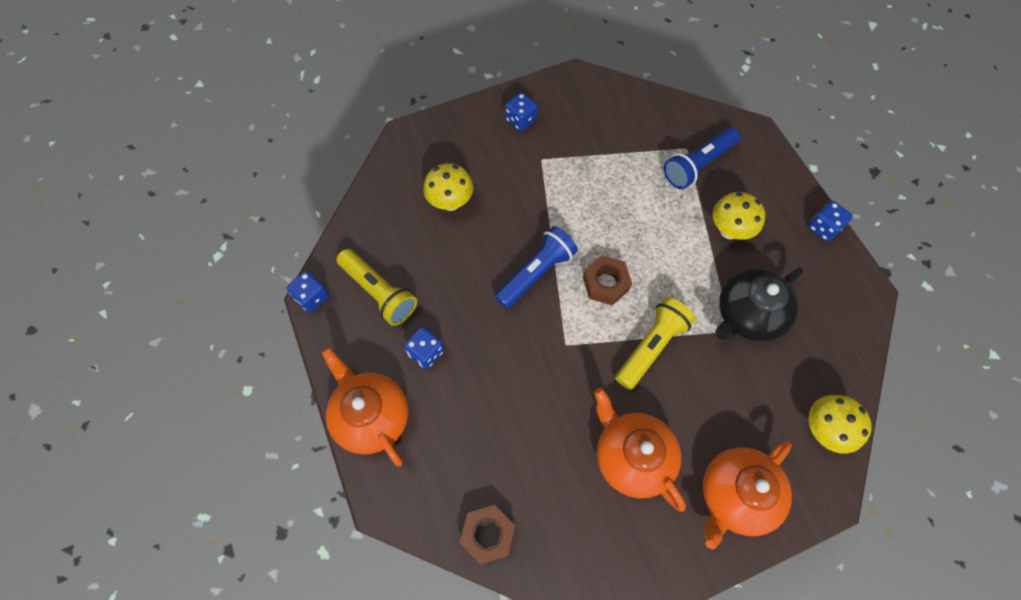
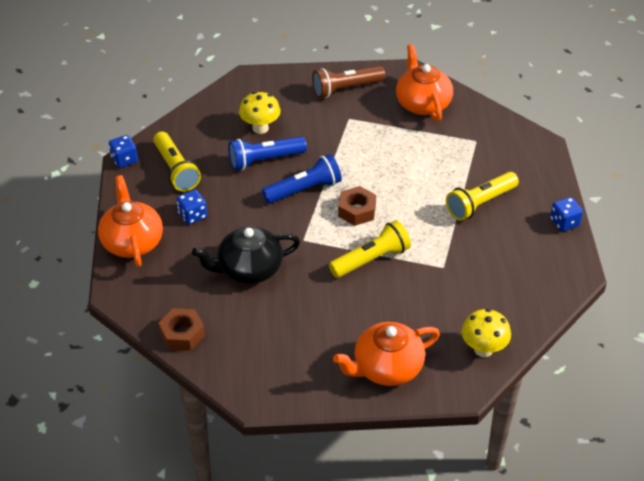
camera: 20 degrees right, 20 degrees down
blue dice [505,92,538,131] -> brown flashlight [312,66,385,98]
orange teapot [594,388,686,512] -> orange teapot moved to [396,44,453,121]
blue flashlight [664,128,740,189] -> blue flashlight moved to [228,137,307,170]
yellow mushroom [713,192,765,240] -> yellow flashlight [446,172,519,221]
black teapot [715,267,804,342] -> black teapot moved to [192,226,300,284]

